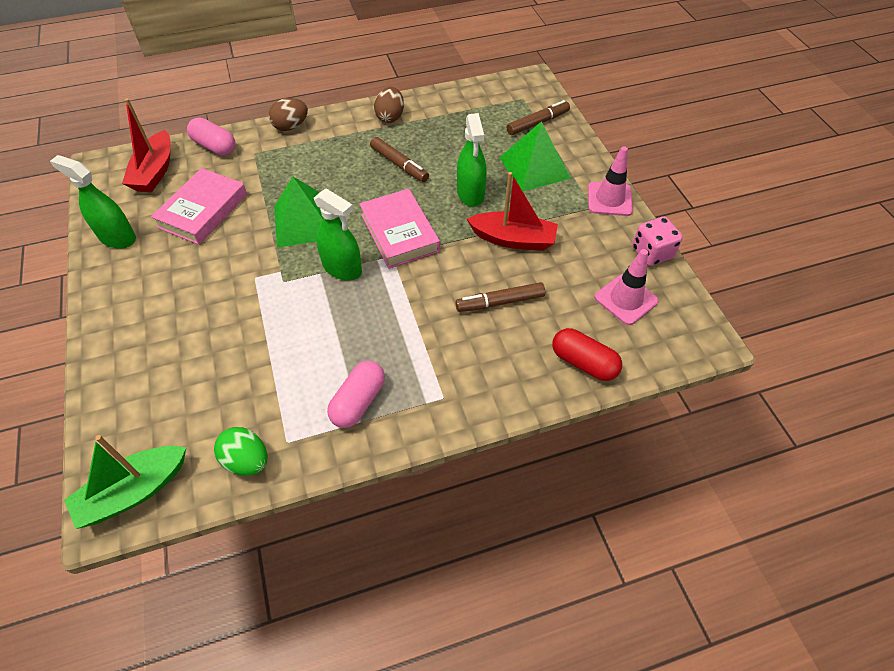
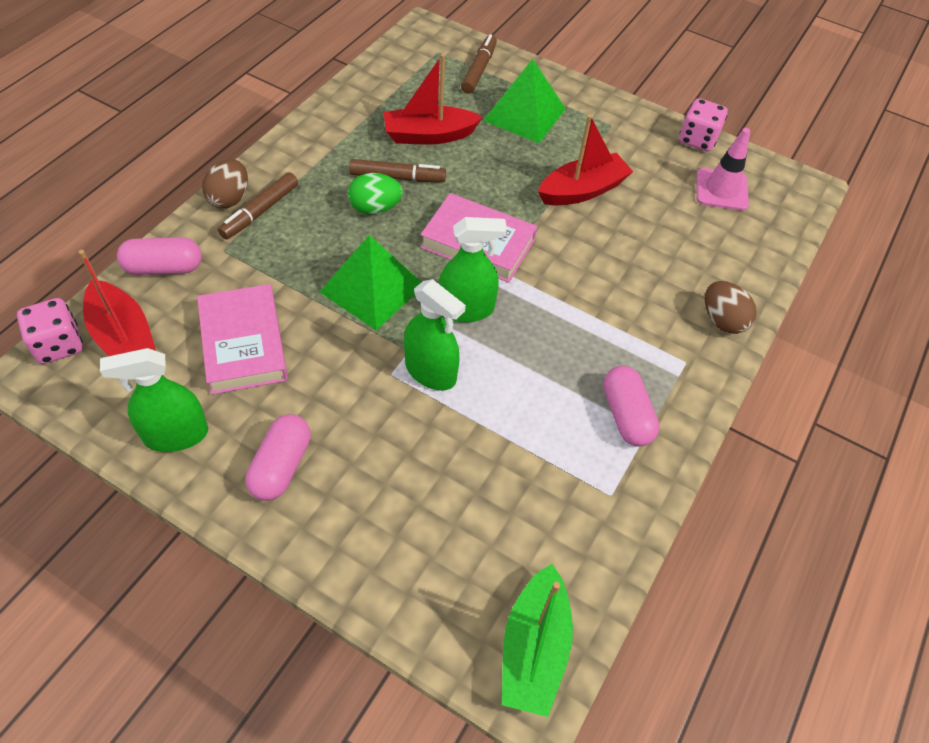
camera: 45 degrees left, 0 degrees up
green egg [214,427,267,476] -> green egg moved to [348,173,403,215]
brown egg [374,87,404,123] -> brown egg moved to [705,281,757,334]
brown marker [455,282,545,312] -> brown marker moved to [218,172,298,239]
green spray bottle [457,113,487,207] -> green spray bottle moved to [404,279,466,391]
red capsule [552,328,622,381] -> none
pink traffic cone [588,146,633,216] -> none
none -> pink dice [17,298,83,364]
none -> pink capsule [245,414,311,501]
none -> red boat [383,54,483,145]

